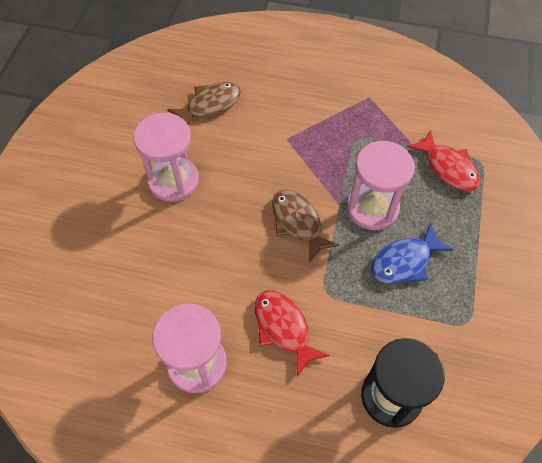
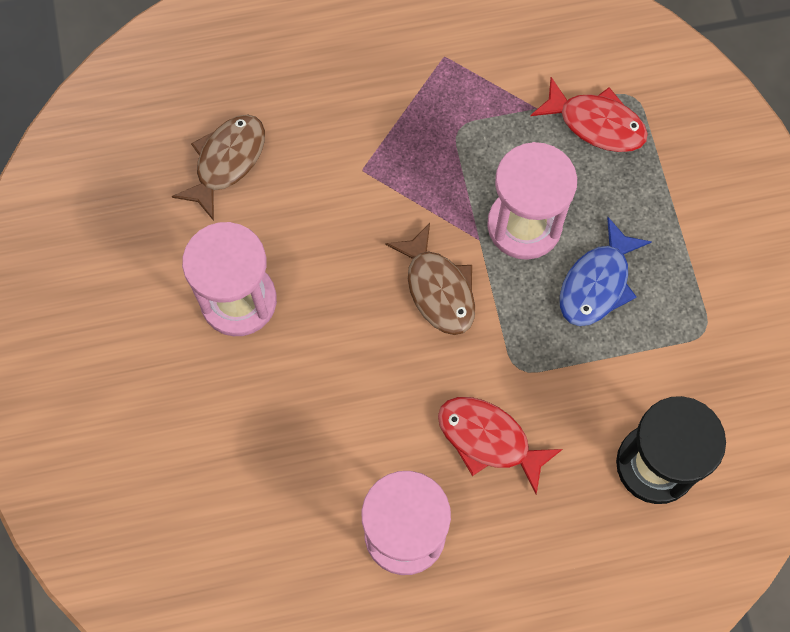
camera: 25 degrees left, 10 degrees up
brown fish [272,189,340,263] -> brown fish turned 150 degrees counterclockwise [385,223,475,335]

